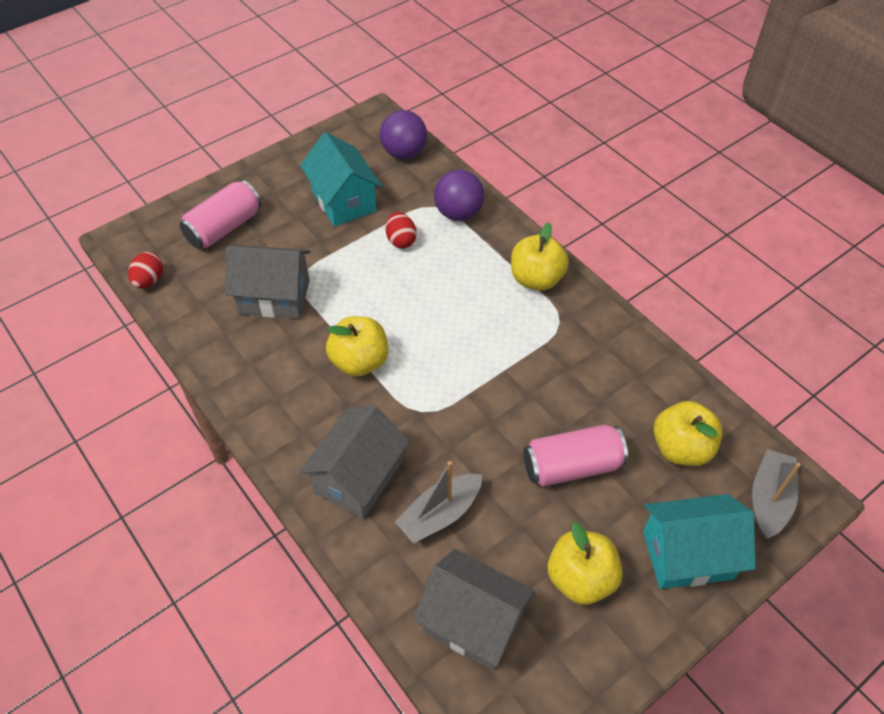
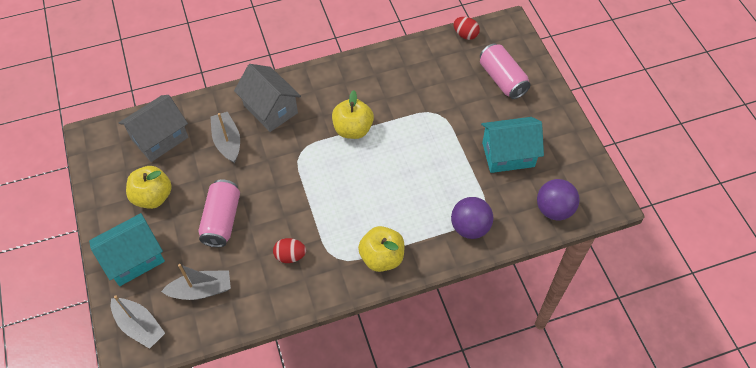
camera: 110 degrees right, 5 degrees up
grey house [225,245,310,319] -> none
red egg [386,212,417,248] -> red egg moved to [273,238,306,263]
turquoise house [643,494,756,589] -> turquoise house turned 45 degrees clockwise [89,213,165,286]
yellow apple [653,401,723,466] -> grey boat [161,264,231,300]

